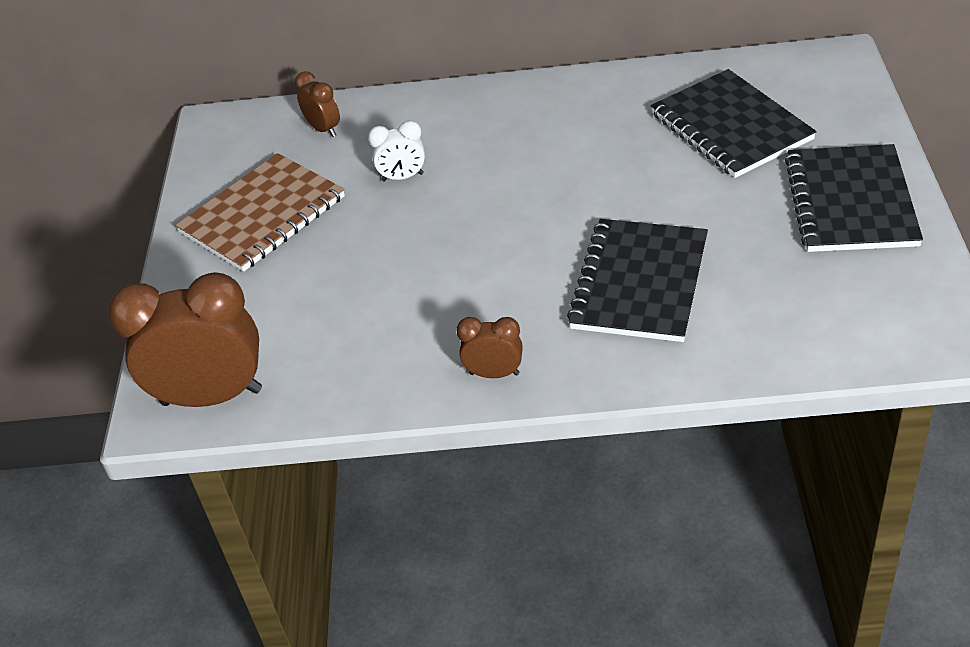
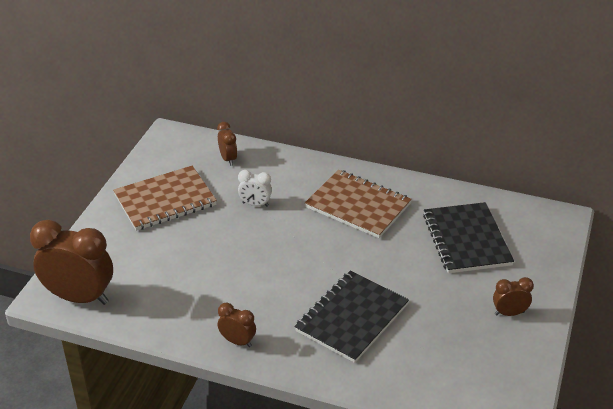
camera: 15 degrees right, 5 degrees down
black notebook [785,144,923,252] -> brown clock [493,277,534,316]
none -> brown notebook [305,170,412,238]

